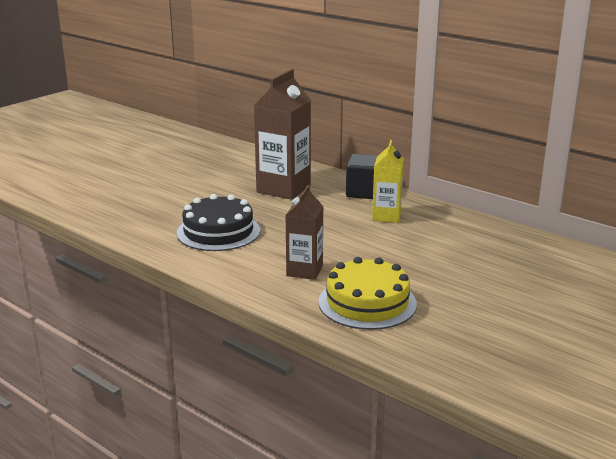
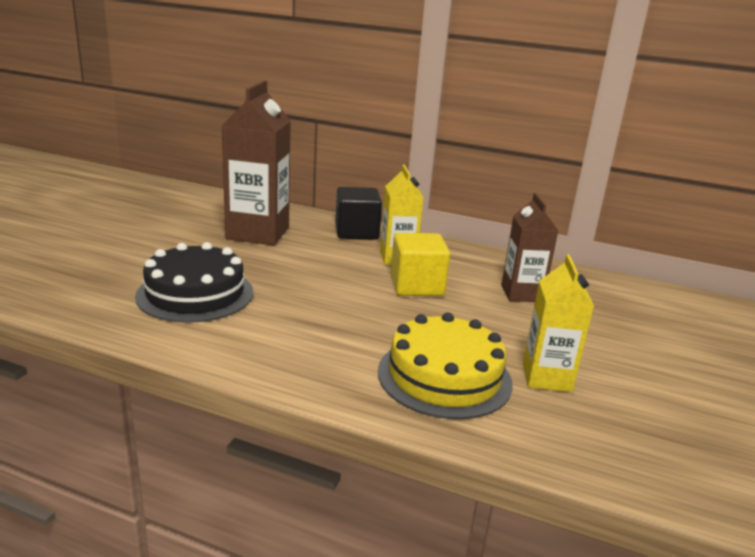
camera: 20 degrees left, 0 degrees up
brown carton [285,185,324,280] -> brown carton moved to [501,193,559,302]
none -> yellow cube [391,233,450,296]
none -> yellow carton [523,254,594,392]

